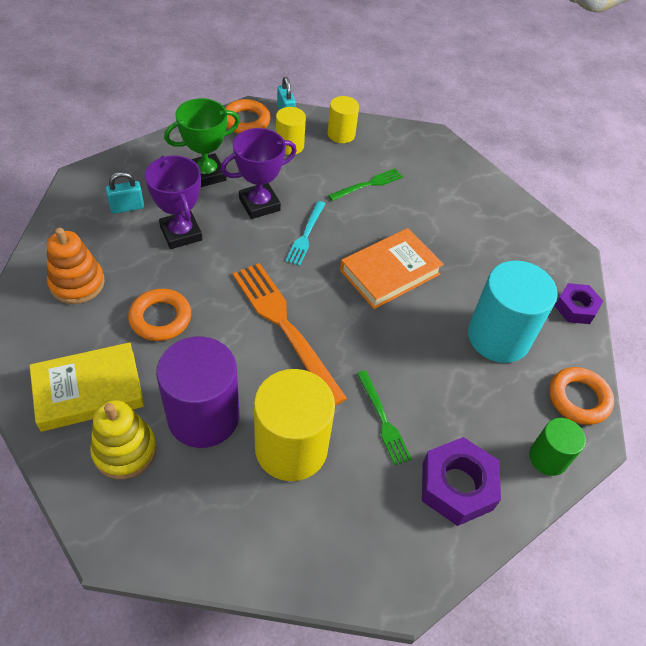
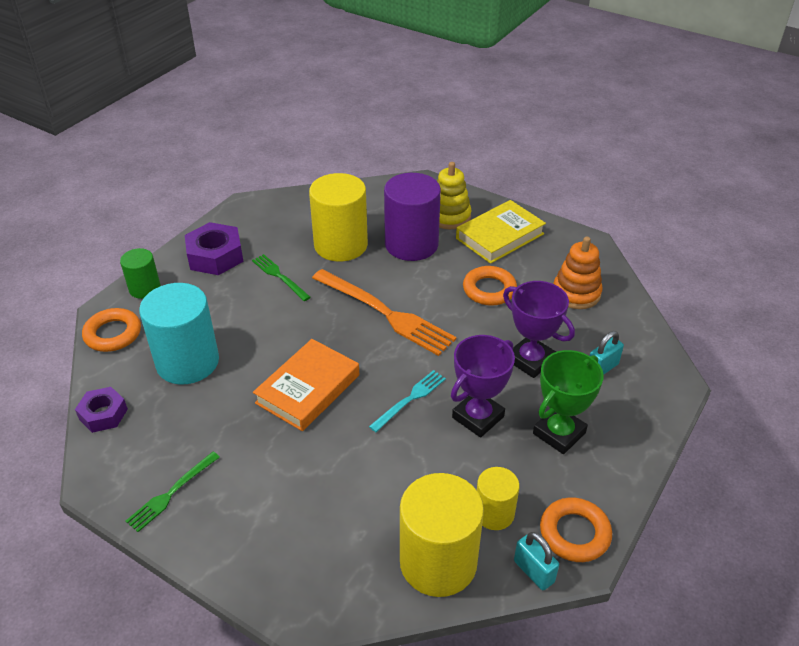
camera: 165 degrees right, 10 degrees down
turquoise fork [285,201,325,266] -> turquoise fork turned 45 degrees clockwise [369,370,446,432]
yellow cylinder [328,96,359,143] -> yellow cylinder [400,473,484,597], size x1.83
green fork [328,168,403,201] -> green fork moved to [125,452,220,532]

